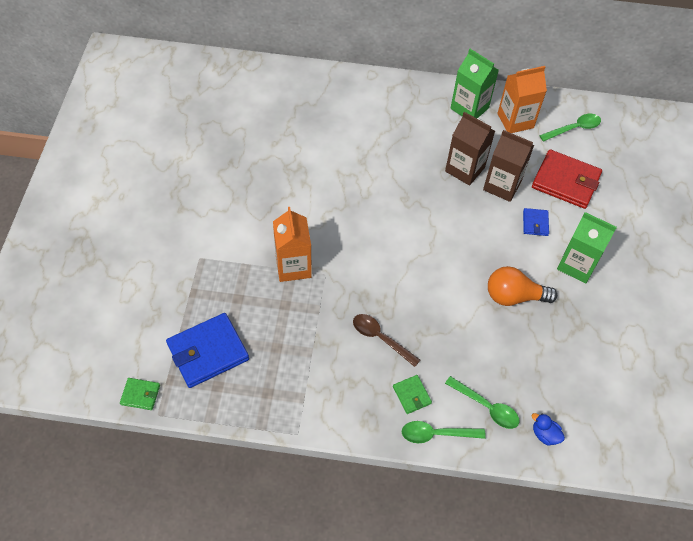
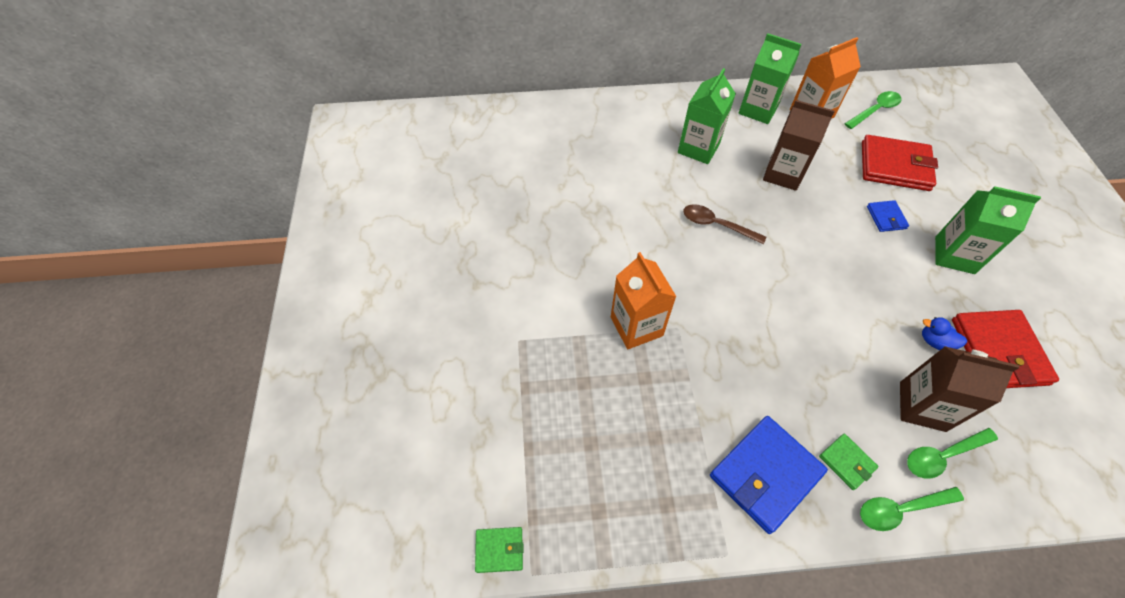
camera: 10 degrees left, 0 degrees up
blue wallet [166,313,249,388] -> blue wallet moved to [710,416,828,534]
brown spoon [353,314,420,367] -> brown spoon moved to [683,204,766,244]
green spoon [445,376,519,429] -> green spoon turned 135 degrees clockwise [907,428,998,479]
brown carton [483,130,534,202] -> brown carton moved to [900,346,1019,432]
orange light bulb [488,266,557,306] -> none
blue duck [532,413,565,446] -> blue duck moved to [922,317,967,350]
none -> green carton [678,68,736,164]
none -> red wallet [952,310,1059,388]

